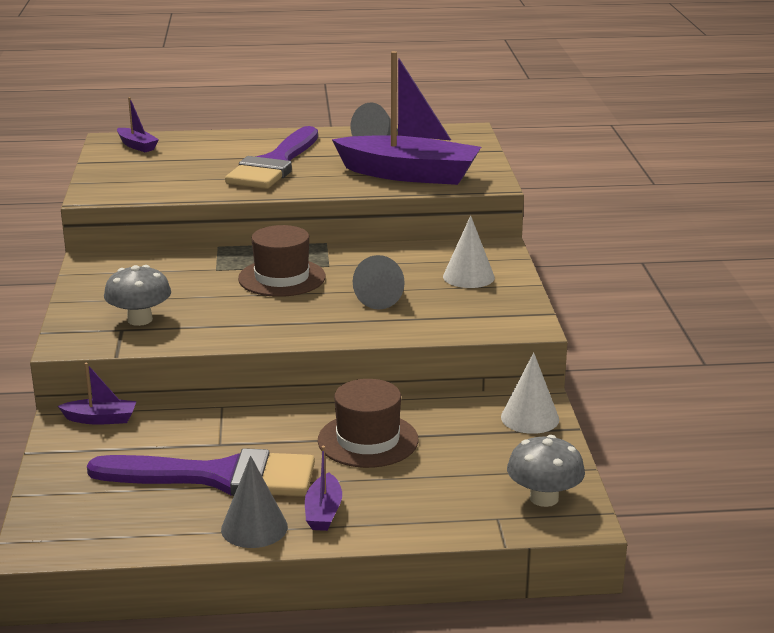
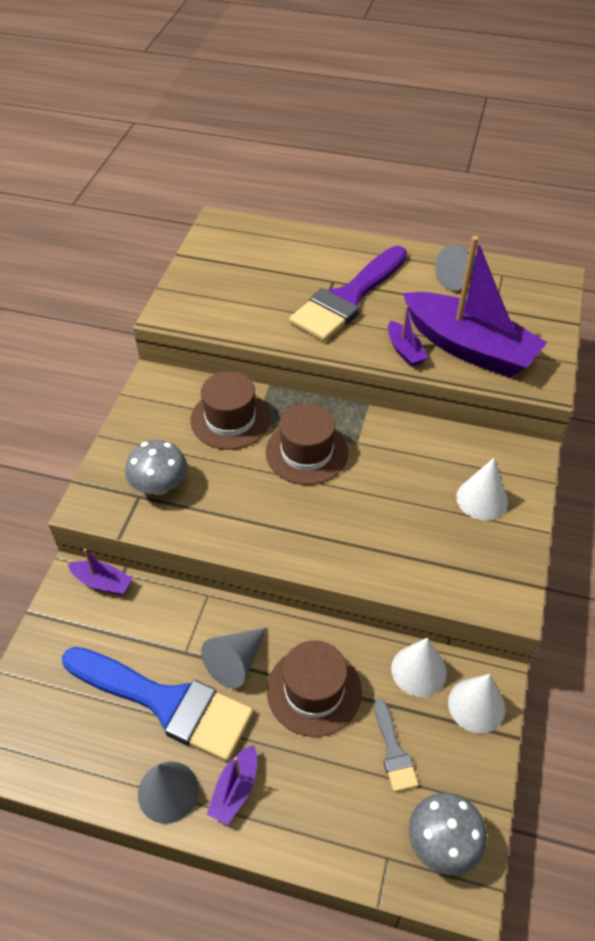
camera: 20 degrees right, 25 degrees up
purple brush [87,448,315,497] -> blue brush [62,647,253,762]
purple boat [117,97,159,152] -> purple boat moved to [388,306,428,367]
grey cone [353,255,405,310] -> grey cone moved to [201,627,267,689]
none -> brown hat [190,371,270,450]
none -> grey brush [375,699,419,792]
none -> white cone [391,637,447,697]

